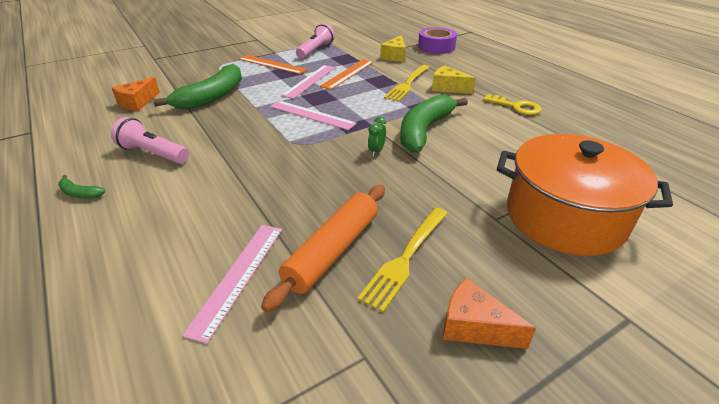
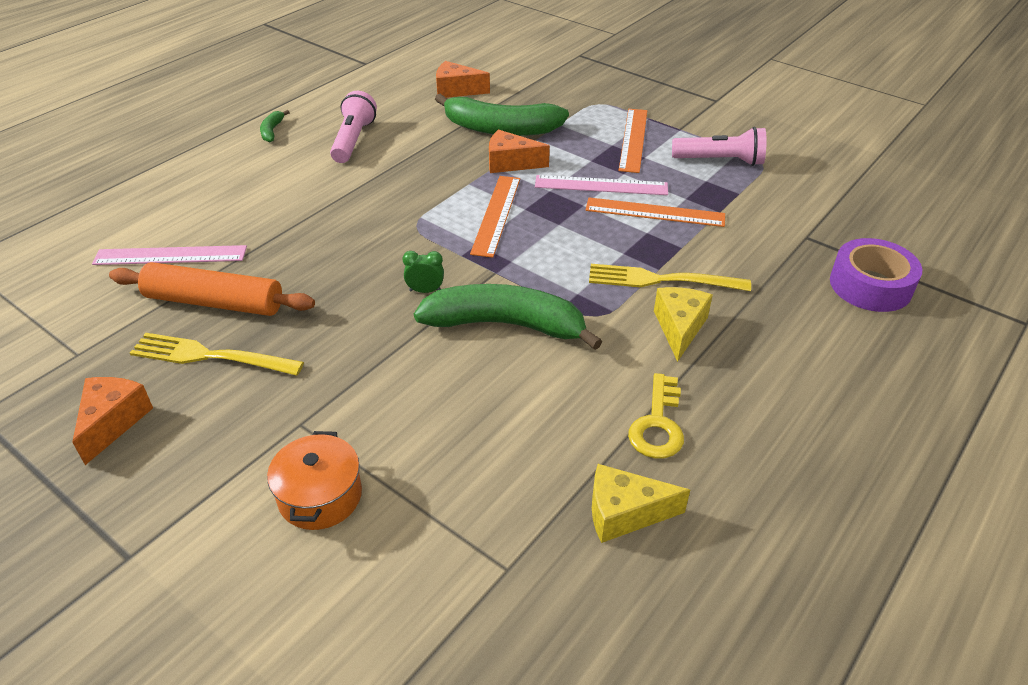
camera: 70 degrees right, 5 degrees up
pink ruler [270,101,357,130] -> orange ruler [470,176,520,258]
yellow cheese [380,35,406,62] -> yellow cheese moved to [592,464,690,543]
orange pot [497,134,673,256] -> orange pot [267,431,362,530], size x0.49
none -> orange cheese [489,129,550,173]

